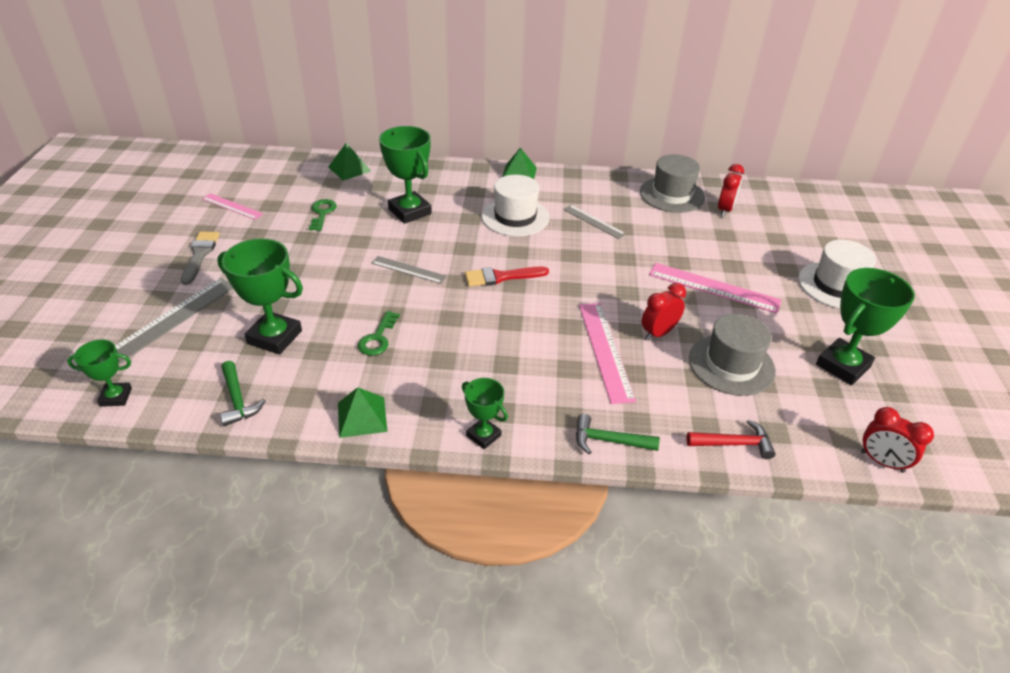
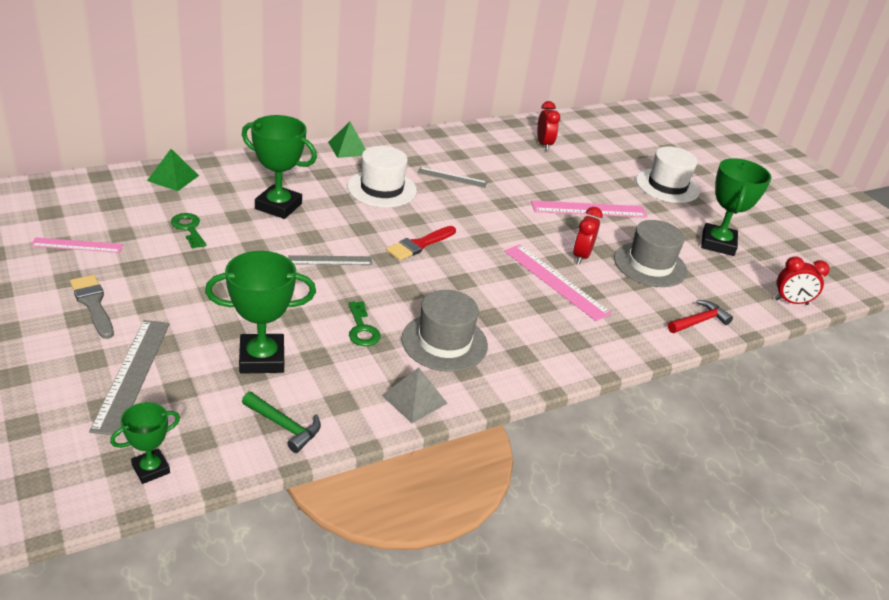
camera: 35 degrees left, 5 degrees down
green pyramid [338,387,387,438] -> grey pyramid [381,367,448,423]
green trophy [462,378,508,449] -> none
green hammer [576,414,660,454] -> none
grey hat [640,154,705,213] -> grey hat moved to [401,290,488,372]

